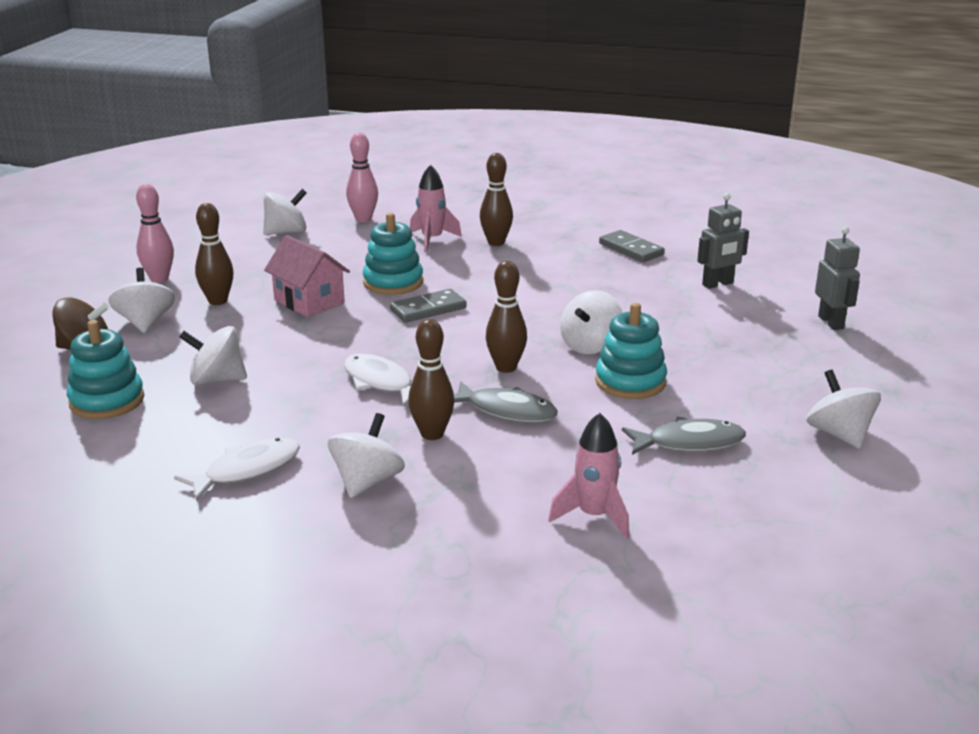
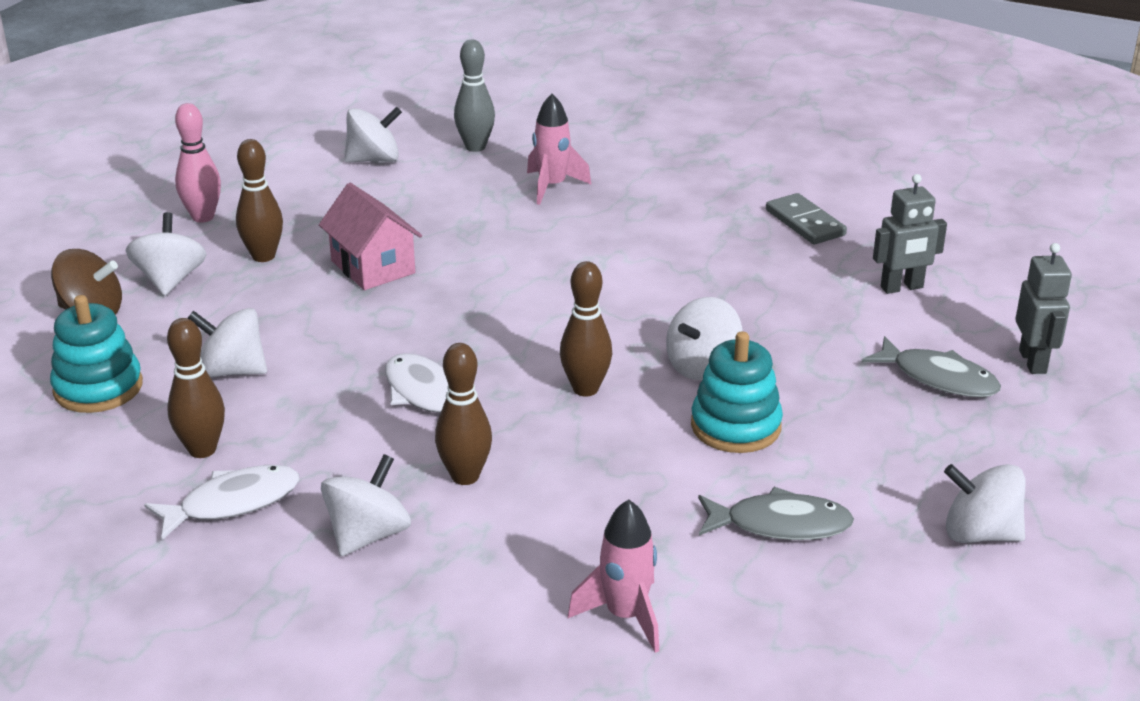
camera: 10 degrees right, 5 degrees up
pink bowling pin [346,133,378,222] -> grey bowling pin [454,40,495,152]
turquoise stacking toy [363,213,423,295] -> none
grey domino [390,289,467,323] -> none
grey fish [454,381,558,422] -> grey fish moved to [862,336,1001,397]
brown bowling pin [480,153,513,246] -> brown bowling pin moved to [167,318,225,458]
white spinning top [806,370,881,449] -> white spinning top turned 60 degrees counterclockwise [944,464,1025,543]

